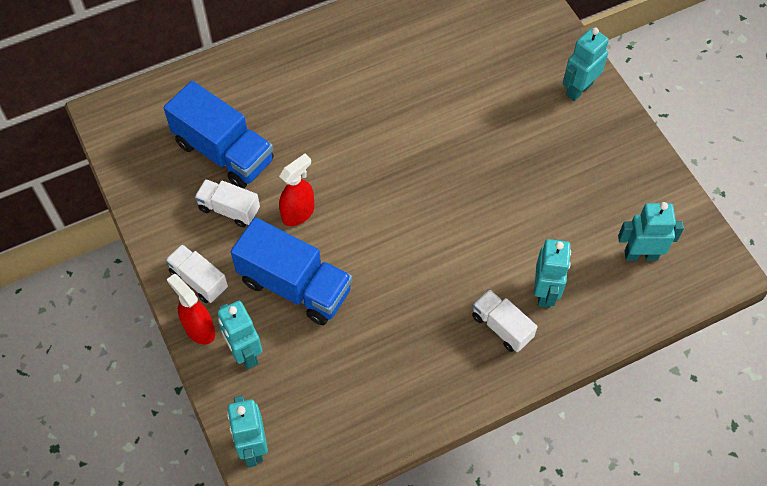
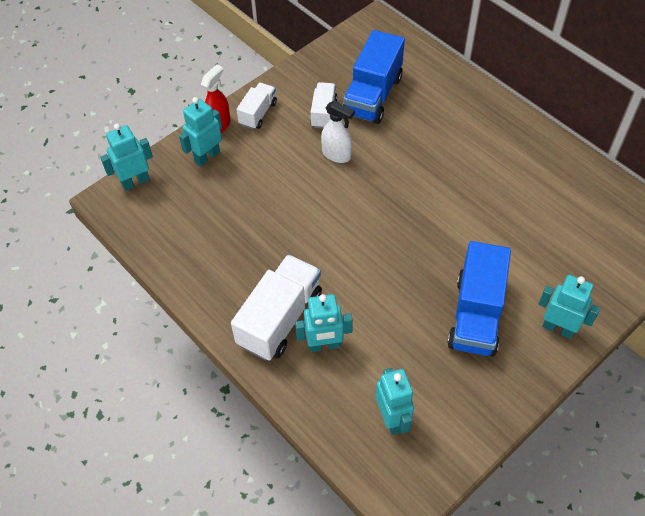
camera: 75 degrees right, 5 degrees down
blue truck [231,217,352,325] -> blue truck moved to [447,241,511,357]
red spray bottle [279,154,314,226] -> white spray bottle [321,101,355,163]
white truck [472,289,538,352] -> white truck [231,254,322,360], size x1.78

